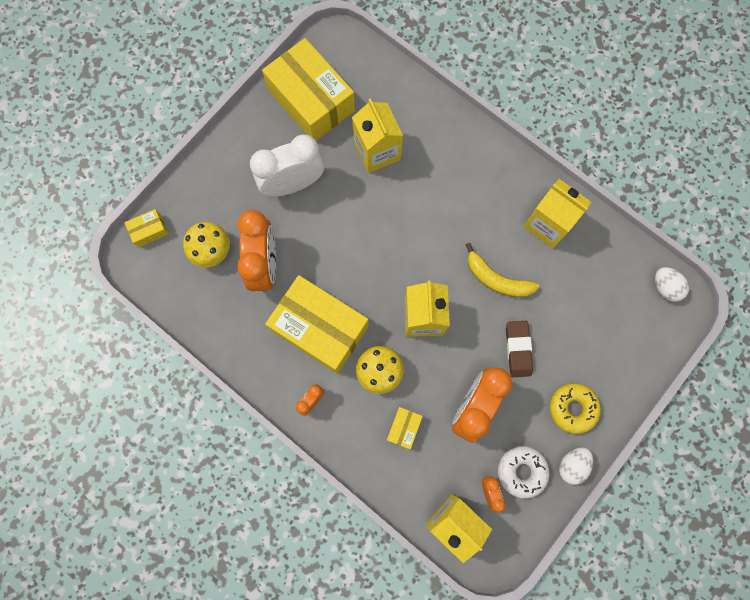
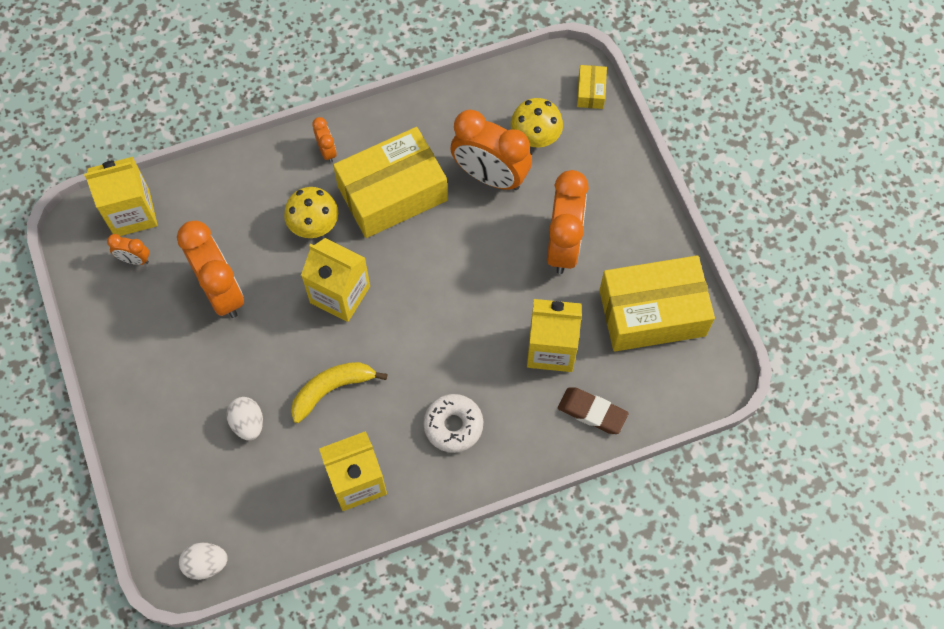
camera: 120 degrees right, 10 degrees down
white clock [250,135,324,197] -> orange clock [547,170,589,274]
yellow box [387,407,423,449] -> none
white donut [498,446,550,499] -> white donut moved to [423,394,483,453]
brown eraser [506,321,533,377] -> brown eraser moved to [558,387,629,434]
yellow donut [550,383,601,434] -> none
white egg [559,447,593,485] -> white egg moved to [226,397,263,440]

